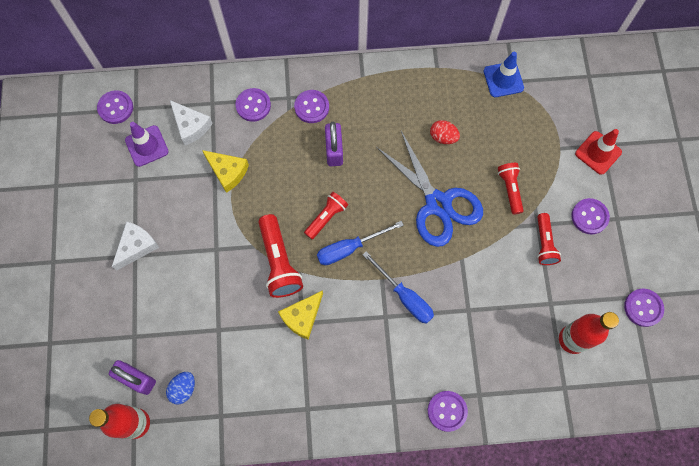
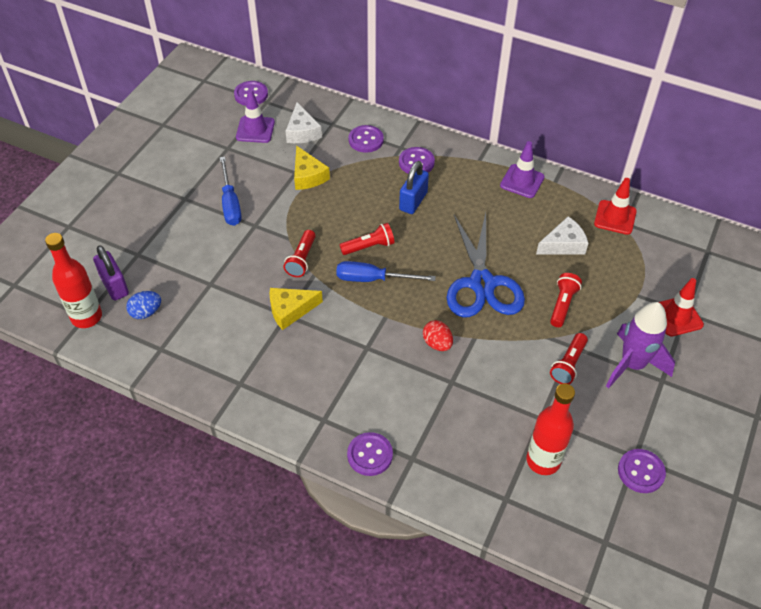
camera: 30 degrees right, 20 degrees down
white cheese [112,221,160,270] -> white cheese moved to [536,216,589,255]
red flashlight [258,214,303,298] -> red flashlight [283,230,316,277], size x0.63
purple padlock [325,122,343,166] -> blue padlock [399,161,429,214]
blue screwdriver [363,251,434,324] -> blue screwdriver moved to [220,157,242,226]
red egg [430,120,460,144] -> red egg moved to [423,320,453,351]
blue traffic cone [484,52,524,97] -> red traffic cone [594,178,637,235]
purple button [572,198,610,235] -> purple rocket [606,302,675,389]
none -> purple traffic cone [500,141,545,198]

